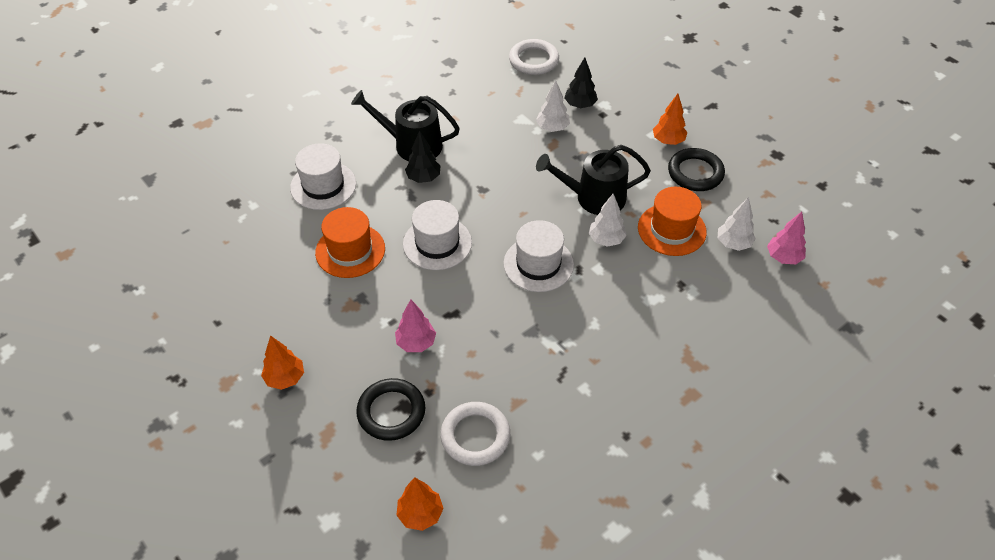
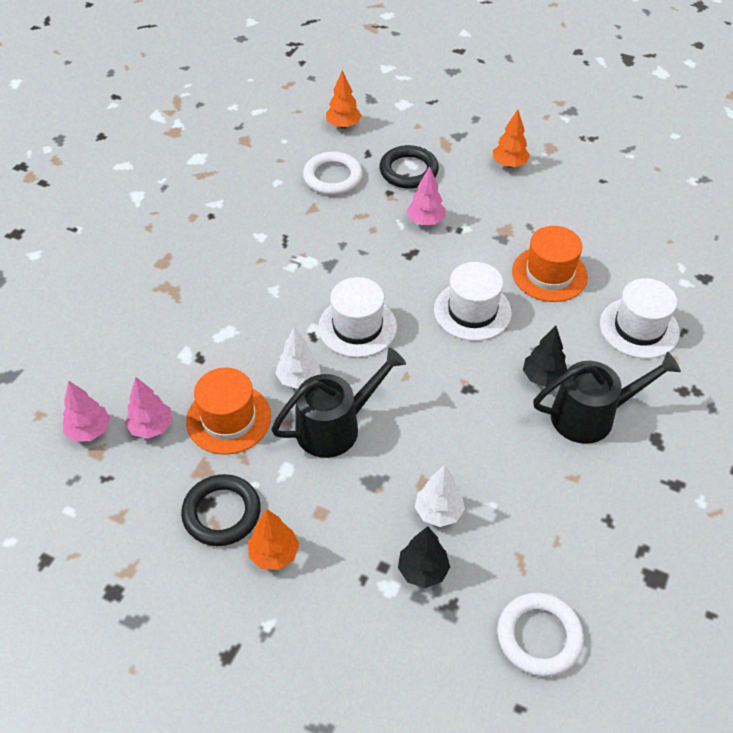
camera: 155 degrees right, 0 degrees up
white tree [718,197,756,251] -> pink tree [125,377,173,439]

